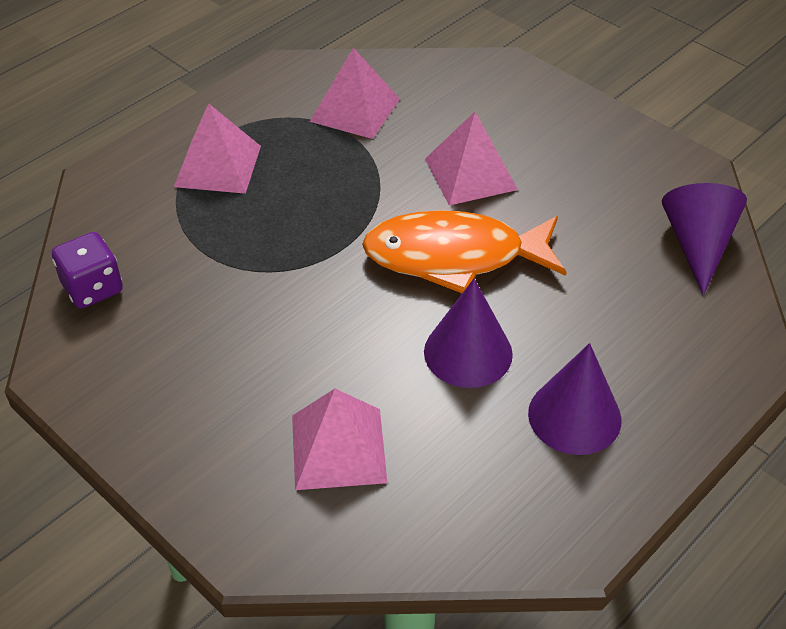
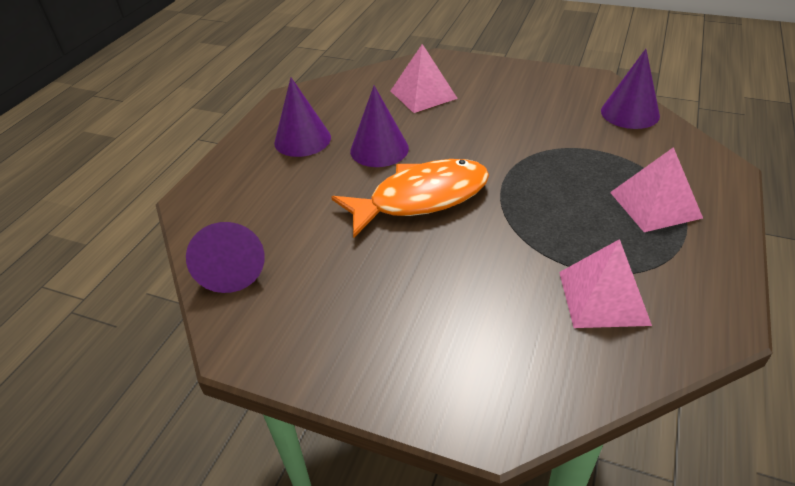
camera: 160 degrees right, 5 degrees down
purple dice [52,232,123,308] -> purple cone [601,49,660,129]
pink pyramid [425,112,518,205] -> none

